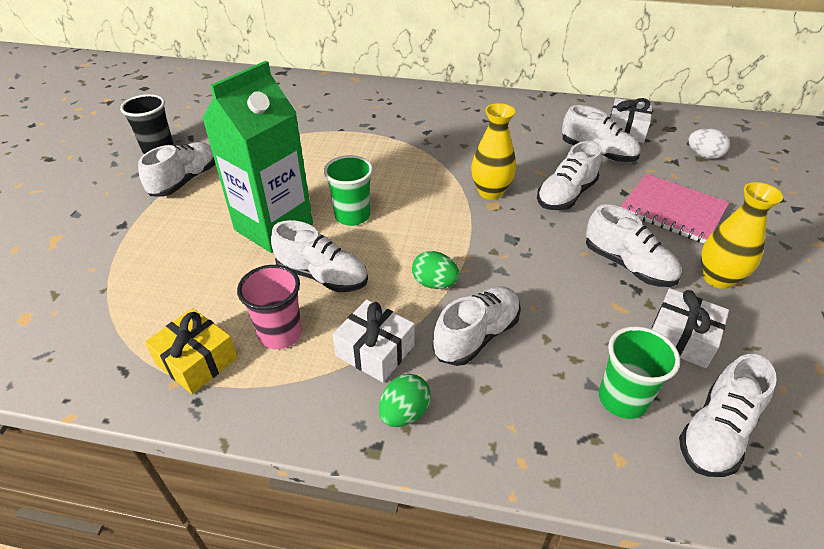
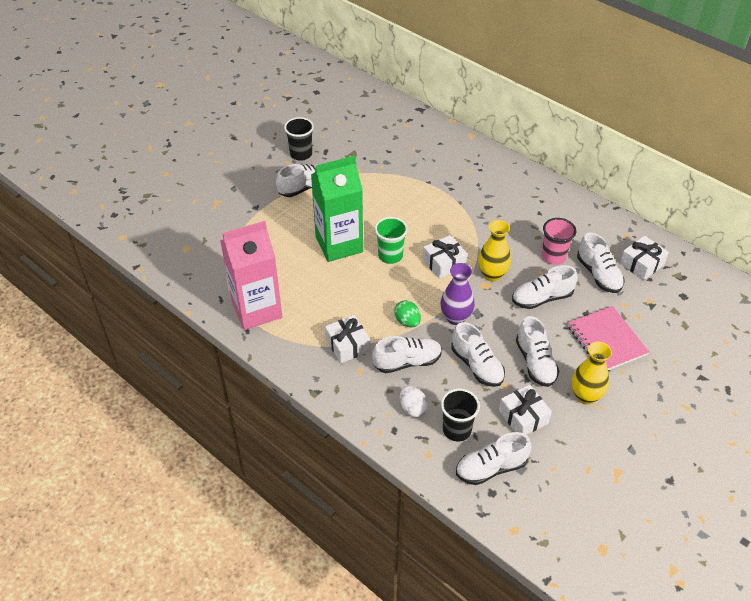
camera: 30 degrees right, 5 degrees up
yellow gift [145,308,238,394] -> pink carton [220,221,282,330]
pink cup [237,265,302,349] -> pink cup moved to [541,218,576,265]
white shoe [271,220,368,292] -> white shoe moved to [451,322,505,387]
green egg [379,374,431,427] -> none
green cup [599,326,680,419] -> black cup [441,389,480,441]
white egg [688,128,730,159] -> white egg moved to [400,386,429,417]
none -> white gift [423,235,468,279]
none -> purple vase [441,263,475,325]

